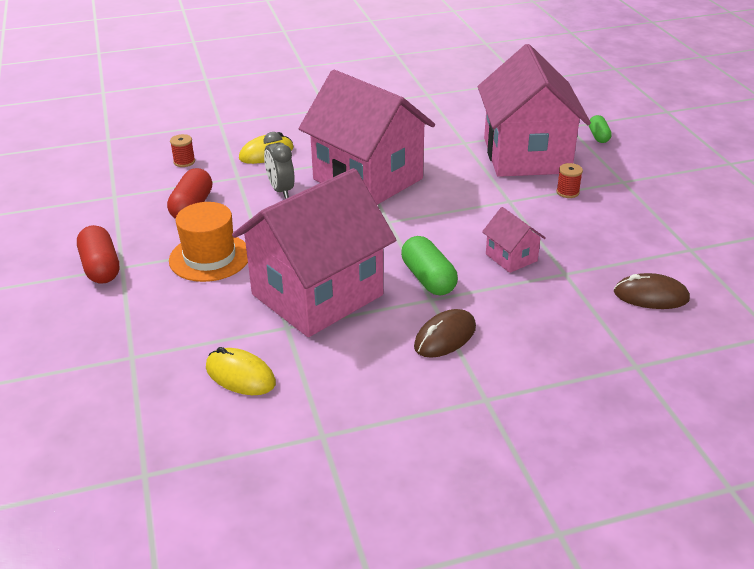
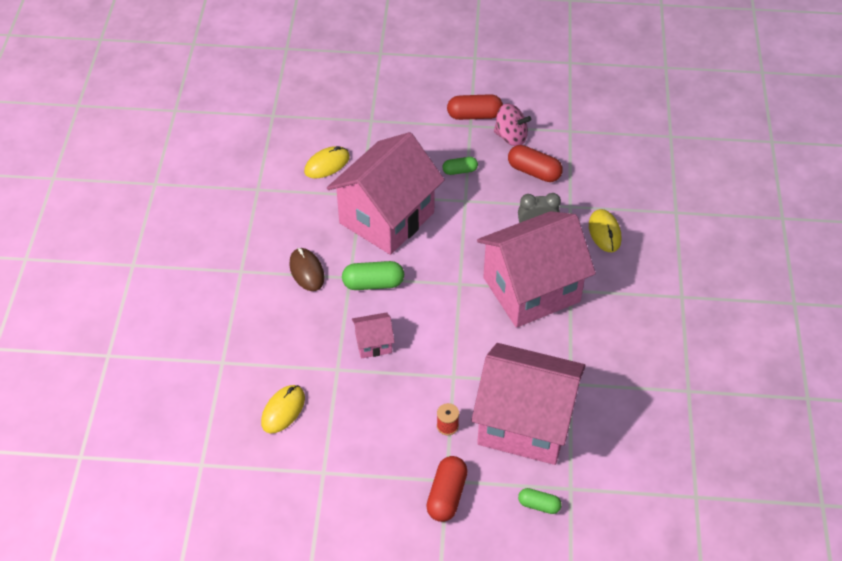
camera: 110 degrees right, 15 degrees up
orange hat [169,202,248,282] -> green capsule [443,157,478,175]
red spool [170,134,195,167] -> none
pink house [232,168,396,337] -> pink house turned 60 degrees clockwise [327,132,445,255]
brown mouse [614,273,690,309] -> yellow mouse [261,385,305,434]
none -> red capsule [426,456,468,522]
none -> pink spinning top [494,104,531,146]

